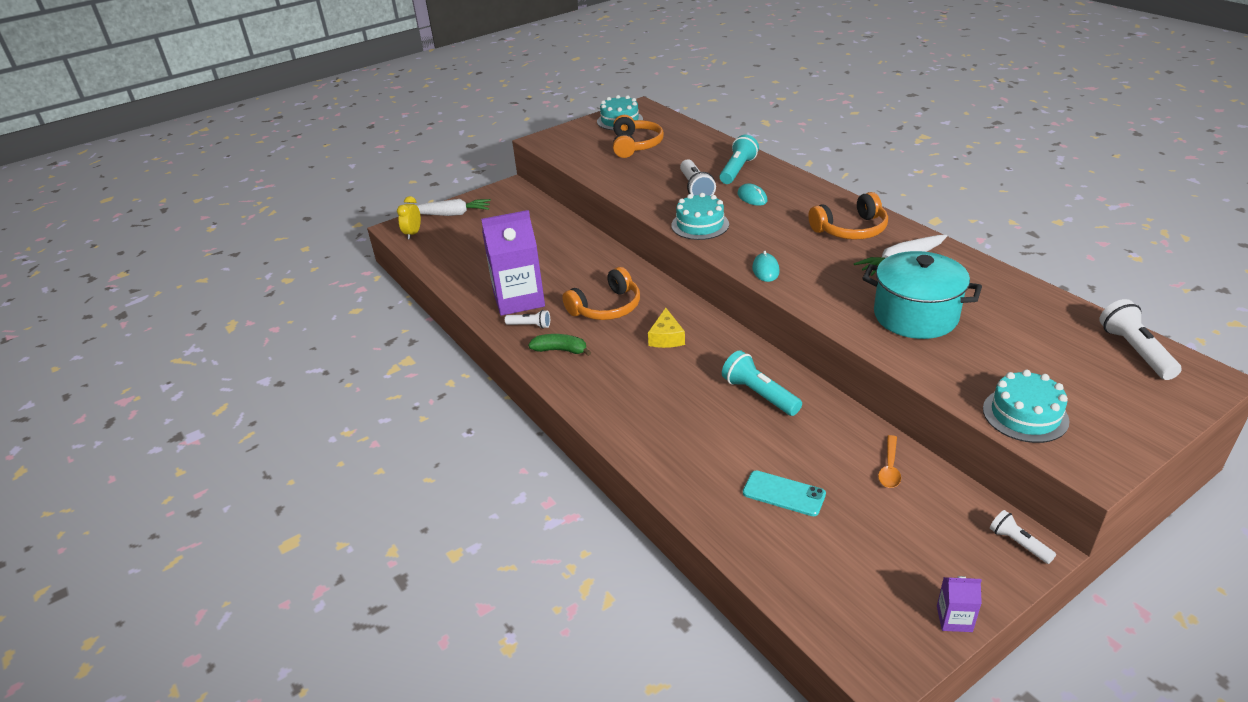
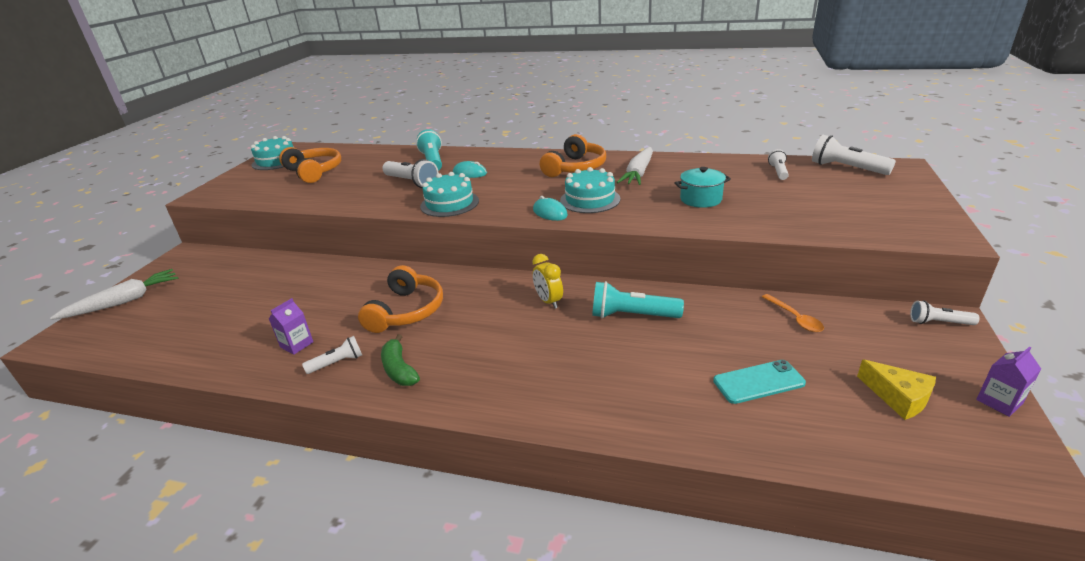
camera: 40 degrees left, 5 degrees down
yellow clock [397,196,421,239] -> yellow clock moved to [532,254,563,309]
purple carton [481,210,545,316] -> purple carton [269,298,313,355], size x0.42
green banana [528,334,591,356] -> green banana turned 90 degrees counterclockwise [381,334,420,386]
yellow cheese [648,308,685,348] -> yellow cheese moved to [857,359,936,420]
turquoise pot [862,251,982,339] -> turquoise pot [674,167,731,208], size x0.55
turquoise cake [983,370,1070,443] -> turquoise cake moved to [560,167,620,213]
none -> white flashlight [768,149,789,180]

